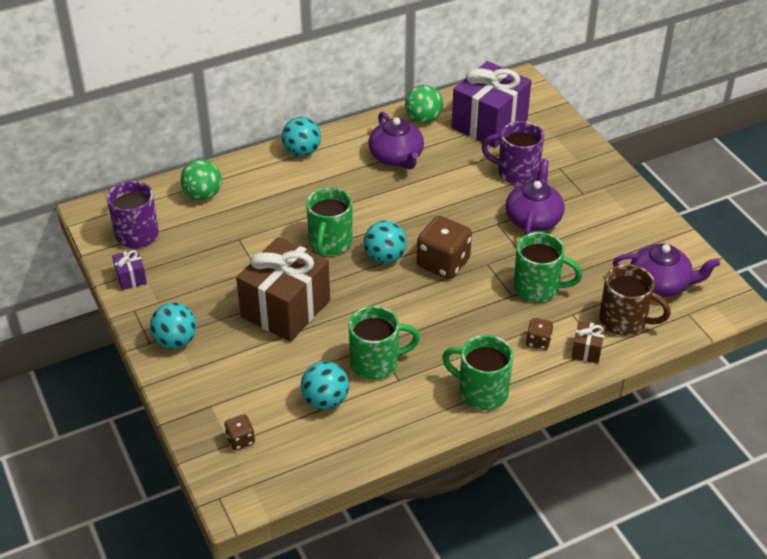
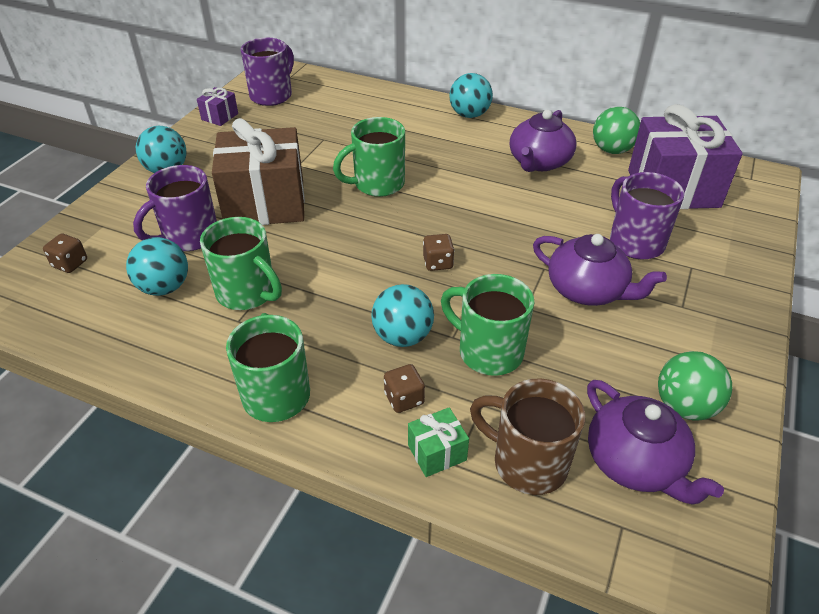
camera: 50 degrees right, 0 degrees up
green ball [180,159,222,200] -> green ball moved to [658,351,732,420]
turquoise ball [363,221,407,264] -> turquoise ball moved to [371,284,434,347]
brown dice [417,216,472,279] -> brown dice [423,234,454,271], size x0.50
purple teapot [505,159,565,235] -> purple teapot turned 60 degrees clockwise [533,234,667,306]
green mug [513,232,582,302] -> green mug turned 150 degrees clockwise [441,274,534,376]
brown gift [572,321,606,364] -> green gift [408,407,469,477]
brown mug [599,264,671,336] -> brown mug turned 135 degrees clockwise [470,379,585,495]
none -> purple mug [133,165,217,251]

